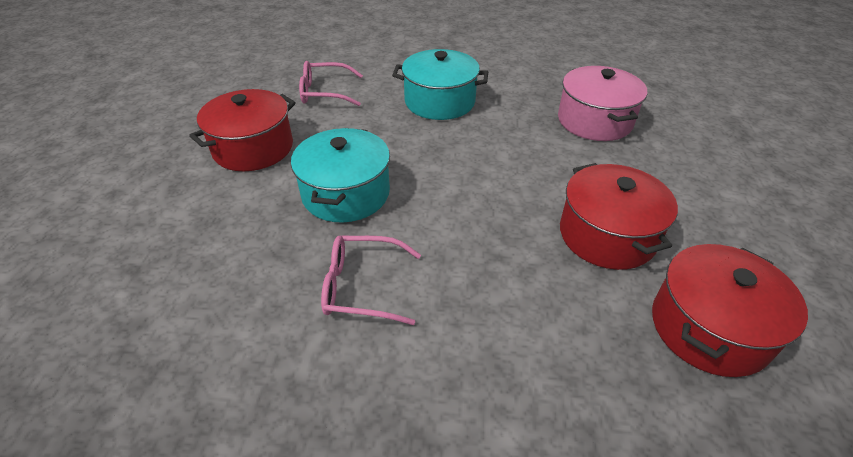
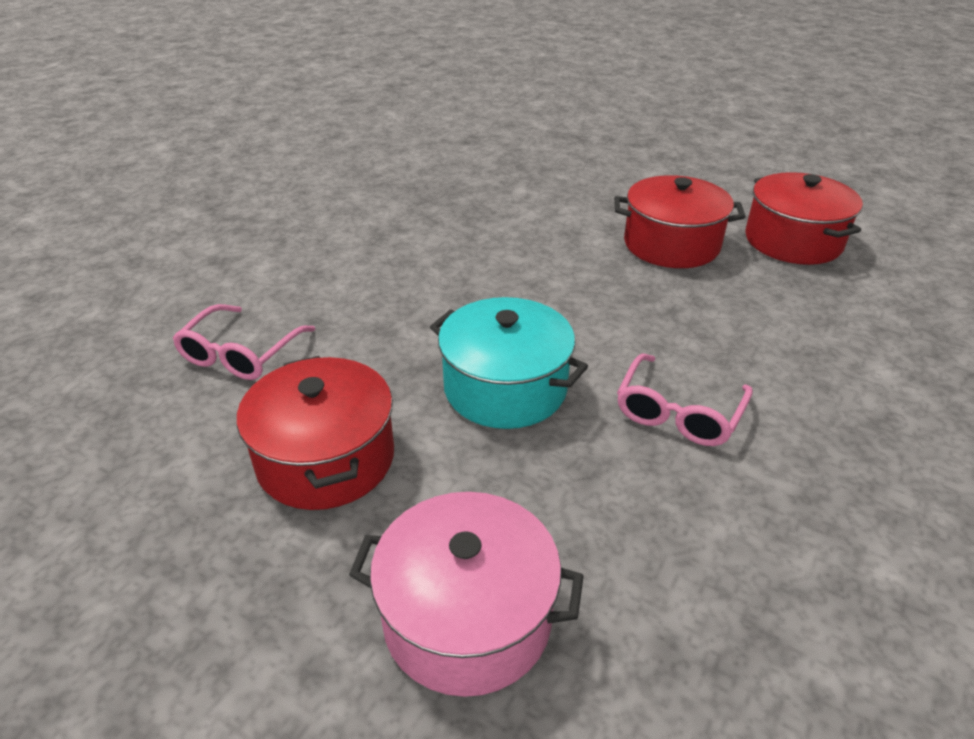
camera: 65 degrees left, 5 degrees down
turquoise pot [392,49,488,120] -> none
pink pot [558,66,647,141] -> pink pot moved to [349,492,584,697]

